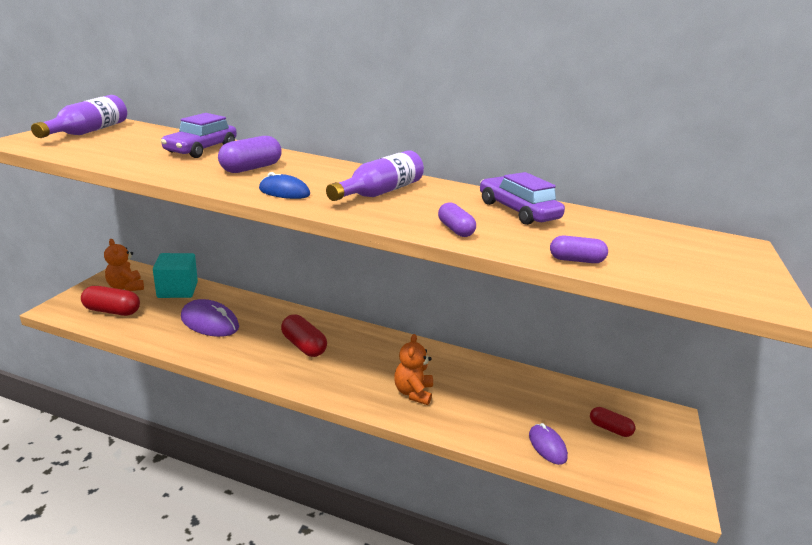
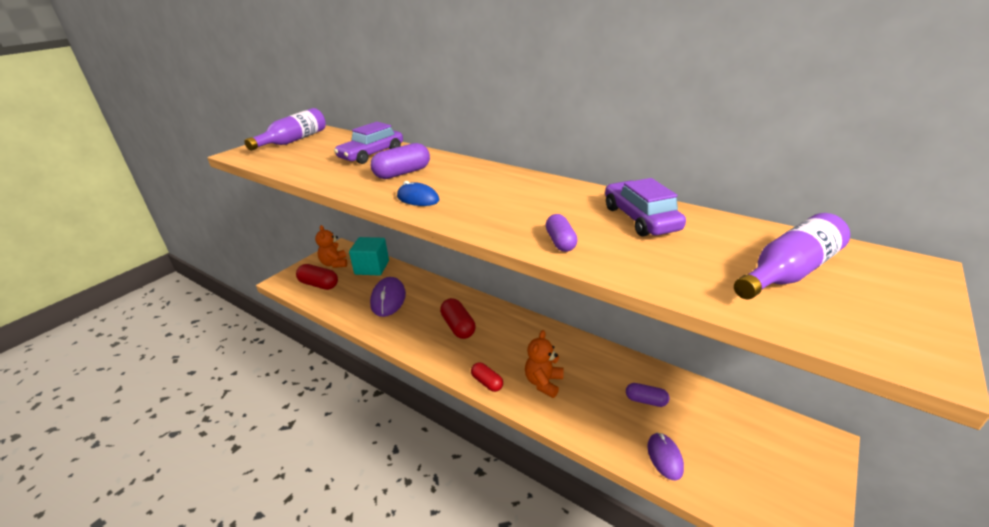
camera: 20 degrees right, 5 degrees up
purple mouse [181,299,239,337] -> purple mouse turned 45 degrees clockwise [370,277,406,317]
purple bottle [326,150,424,201] -> purple bottle moved to [734,213,850,299]
purple capsule [550,235,608,263] -> purple capsule moved to [626,383,669,407]
red capsule [590,407,635,437] -> red capsule moved to [471,362,503,392]

